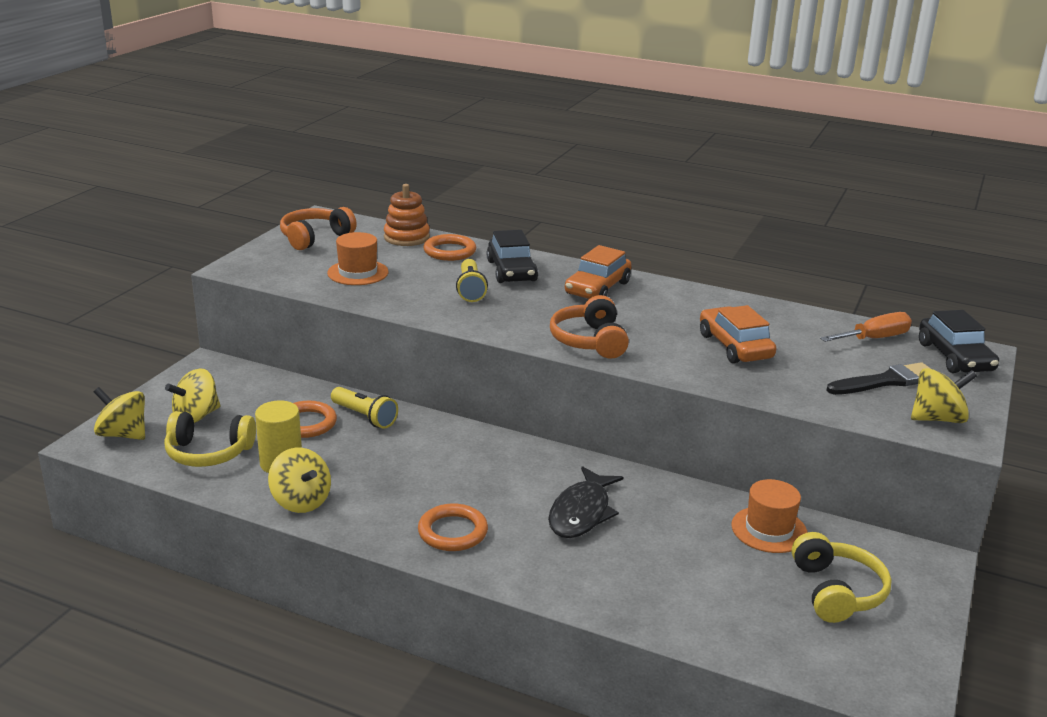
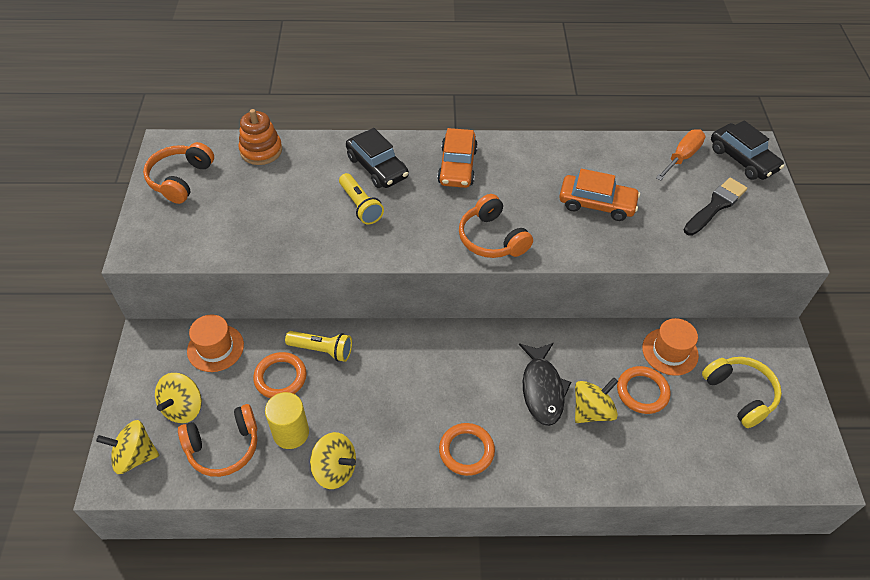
camera: 25 degrees left, 25 degrees up
yellow headphones [164,411,256,467] -> orange headphones [178,404,257,477]
orange hat [327,232,388,285] -> orange hat moved to [187,314,244,372]
orange ring [423,234,477,261] -> orange ring moved to [617,366,671,414]
orange car [700,305,776,363] -> orange car turned 150 degrees clockwise [559,169,640,221]
yellow spinning top [911,368,977,423] -> yellow spinning top moved to [575,377,618,423]

